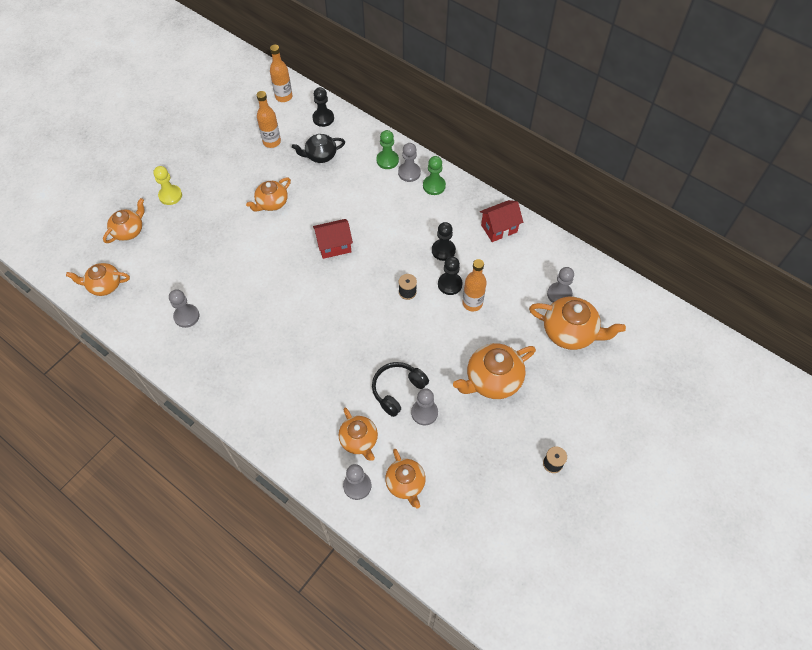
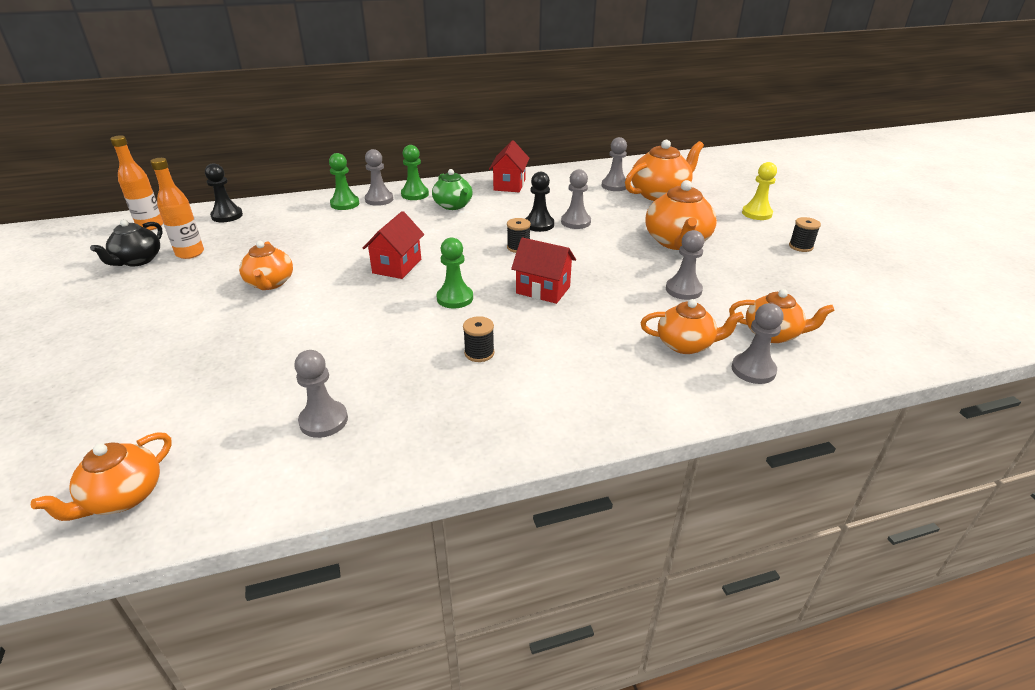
camera: 55 degrees left, 25 degrees down
orange teapot [103,198,144,243] -> none
yellow pawn [153,166,182,205] -> yellow pawn moved to [742,162,777,220]
black teapot [292,134,345,163] -> black teapot moved to [90,219,163,266]
black headphones [372,362,429,417] -> none
black pawn [432,222,456,261] -> none
orange bottle [462,259,487,311] -> grey pawn [561,169,591,229]
none -> green teapot [432,169,473,210]
none -> green pawn [436,238,473,309]
none -> black spool [463,316,494,362]
none -> red house [511,237,576,304]

